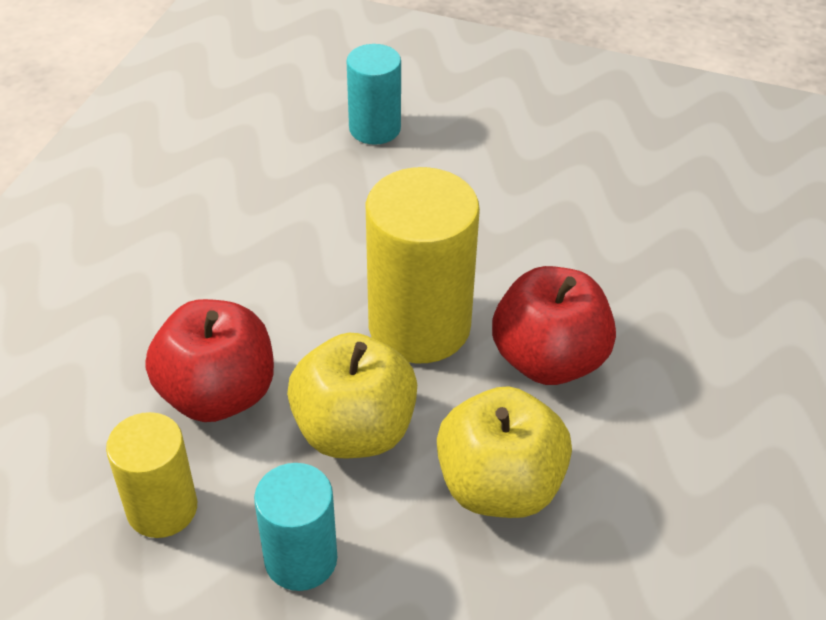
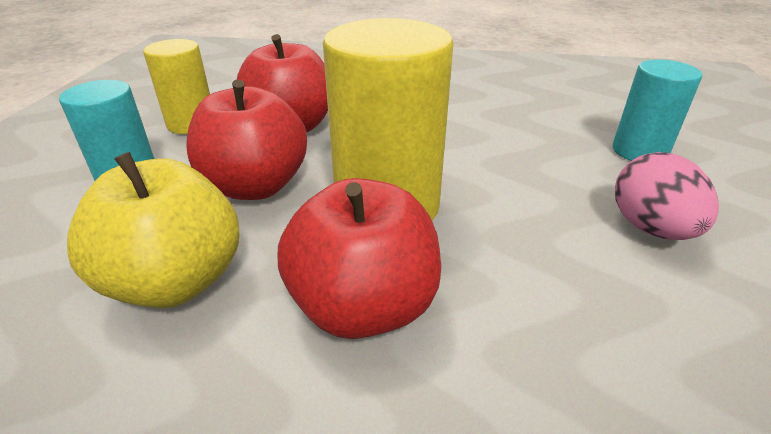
camera: 80 degrees right, 10 degrees down
yellow apple [287,333,417,459] -> red apple [186,80,307,200]
none -> pink egg [615,152,719,240]

